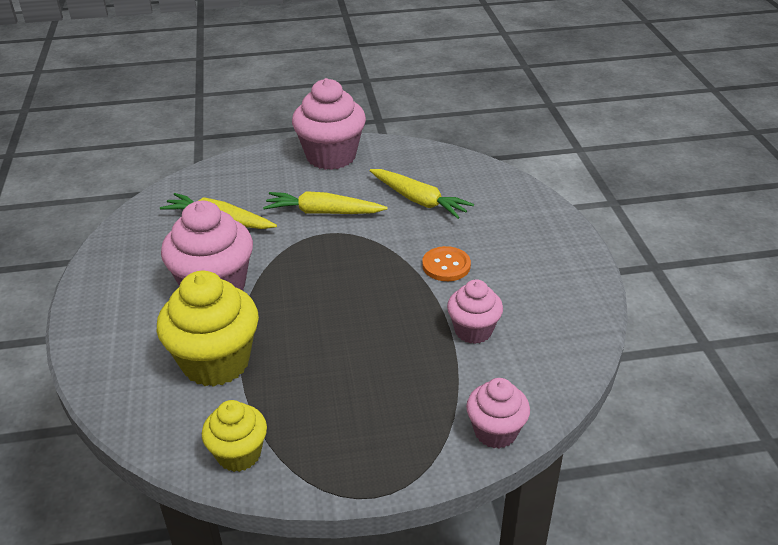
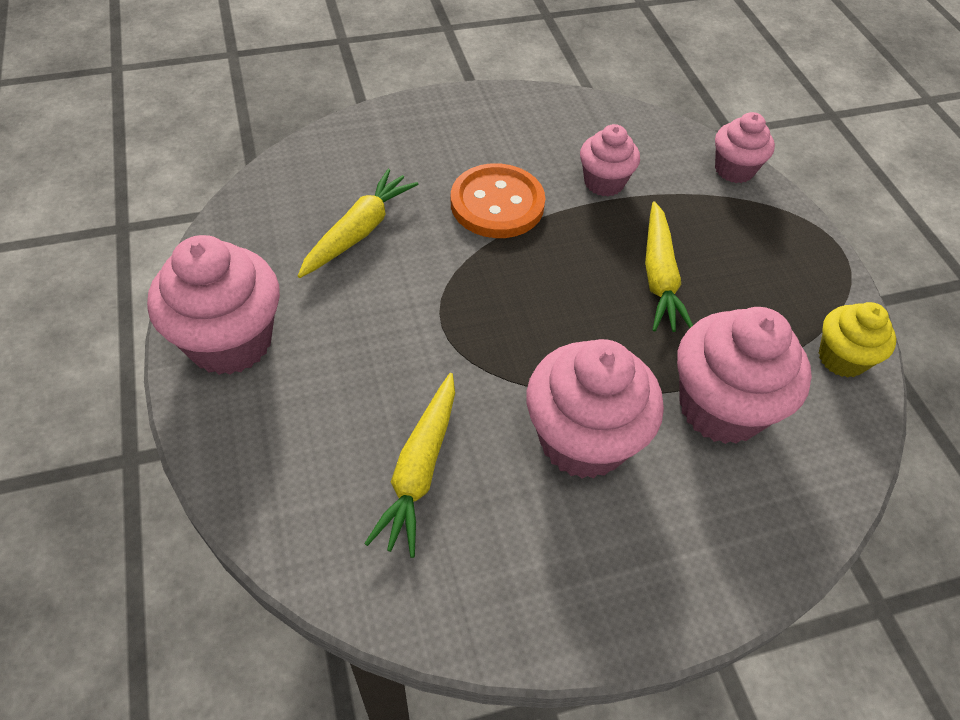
camera: 100 degrees left, 15 degrees up
yellow cupcake [157,271,259,387] -> pink cupcake [677,307,812,444]
yellow carrot [263,191,388,214] -> yellow carrot moved to [645,201,693,332]
orange button [422,246,471,281] -> orange button [451,163,545,238], size x1.61

